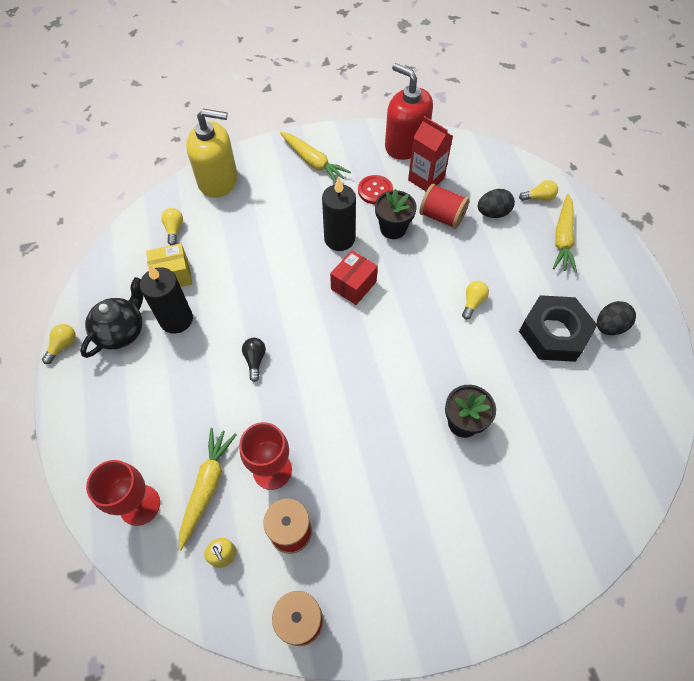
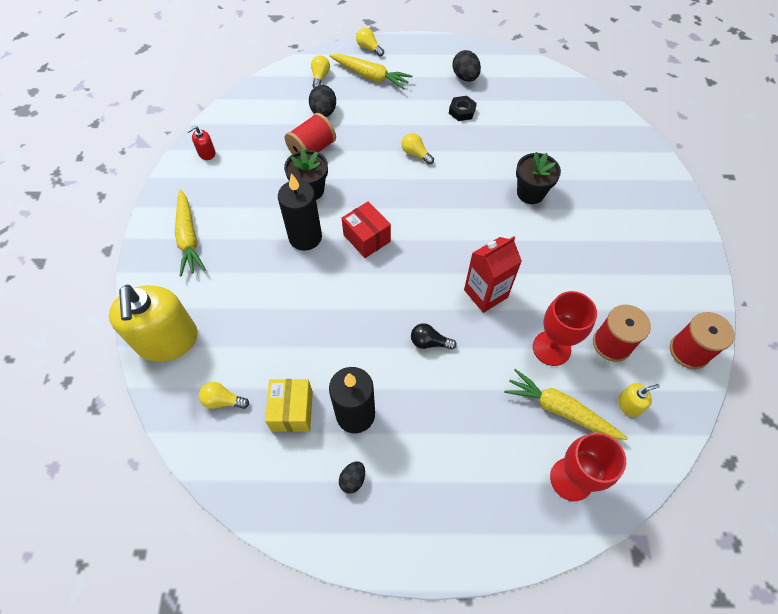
camera: 75 degrees left, 0 degrees up
yellow light bulb [42,324,76,364] -> yellow light bulb moved to [356,28,384,57]
black teapot [80,277,143,358] -> black egg [339,461,365,493]
yellow soap dispenser [186,109,237,198] -> yellow soap dispenser turned 150 degrees clockwise [109,285,198,362]
yellow carrot [280,132,351,183] -> yellow carrot turned 105 degrees clockwise [175,190,206,276]
red button [358,175,393,204] -> none
red soap dispenser [385,63,433,160] -> red soap dispenser [186,126,215,160], size x0.40
red carton [408,116,453,191] -> red carton moved to [464,236,522,313]
black nut [519,295,597,362] -> black nut [449,96,477,121], size x0.46

